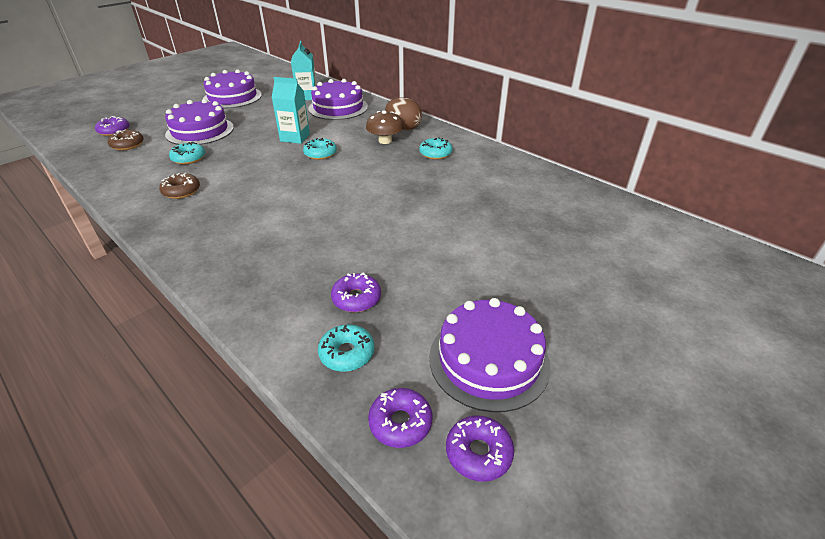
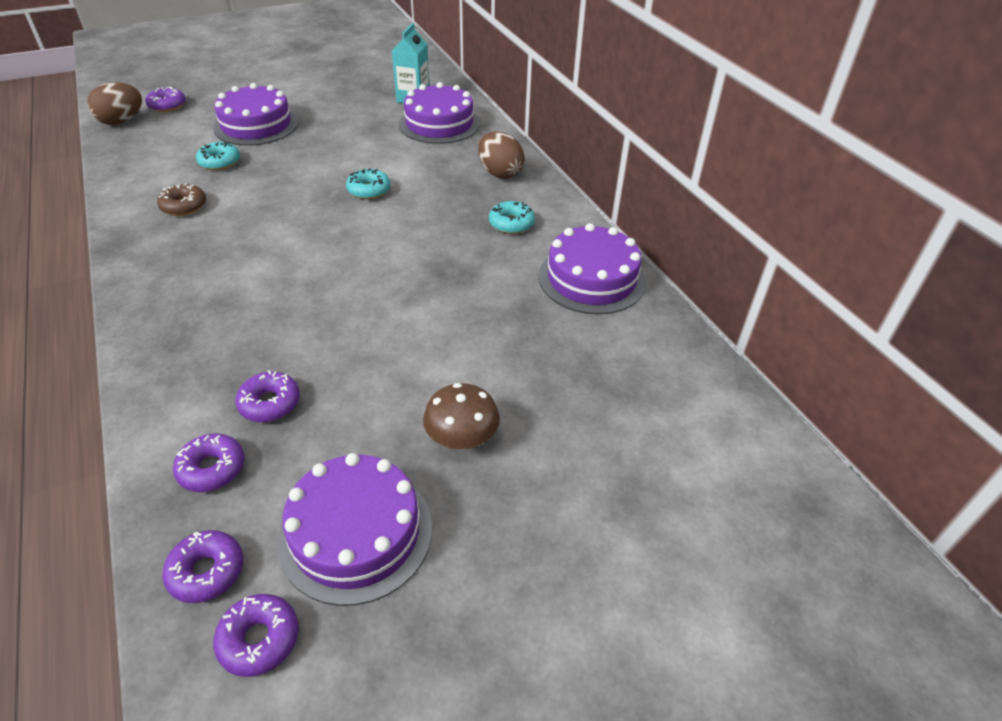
camera: 20 degrees right, 5 degrees up
brown donut [108,129,144,150] -> none
purple cake [203,69,262,109] -> purple cake moved to [539,223,646,314]
turquoise carton [272,77,310,144] -> none
turquoise donut [318,324,375,372] -> purple donut [173,434,245,492]
brown mushroom [366,110,403,144] -> brown mushroom moved to [423,383,500,449]
none -> brown egg [87,82,142,125]

